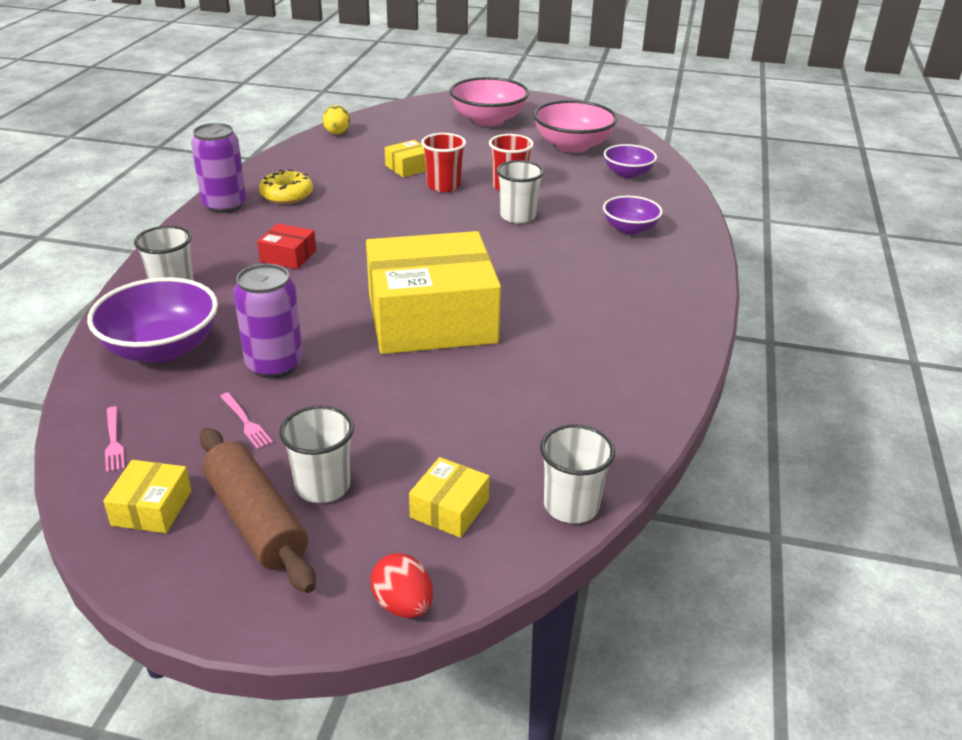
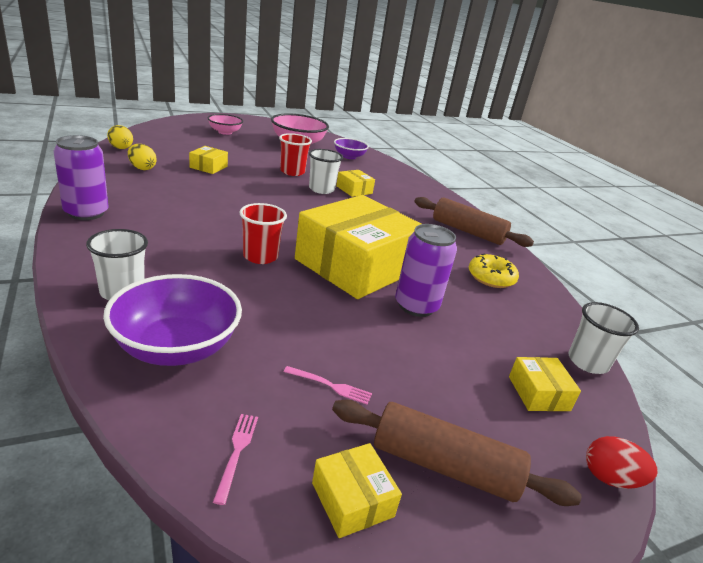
camera: 40 degrees left, 5 degrees down
pink fork [105,407,125,472] -> pink fork turned 120 degrees counterclockwise [213,414,258,505]
purple can [233,264,303,378] -> purple can moved to [395,224,457,317]
red box [257,223,316,269] -> none
yellow donut [259,170,313,204] -> yellow donut moved to [469,253,519,288]
white cup [279,405,354,503] -> none
red cup [421,133,466,192] -> red cup moved to [240,203,287,264]
pink bowl [449,77,529,126] -> pink bowl [208,114,243,135], size x0.60
purple bowl [603,196,663,235] -> none
none -> yellow egg [128,144,157,170]
none -> yellow box [336,170,375,197]
none -> brown rolling pin [414,197,534,247]

